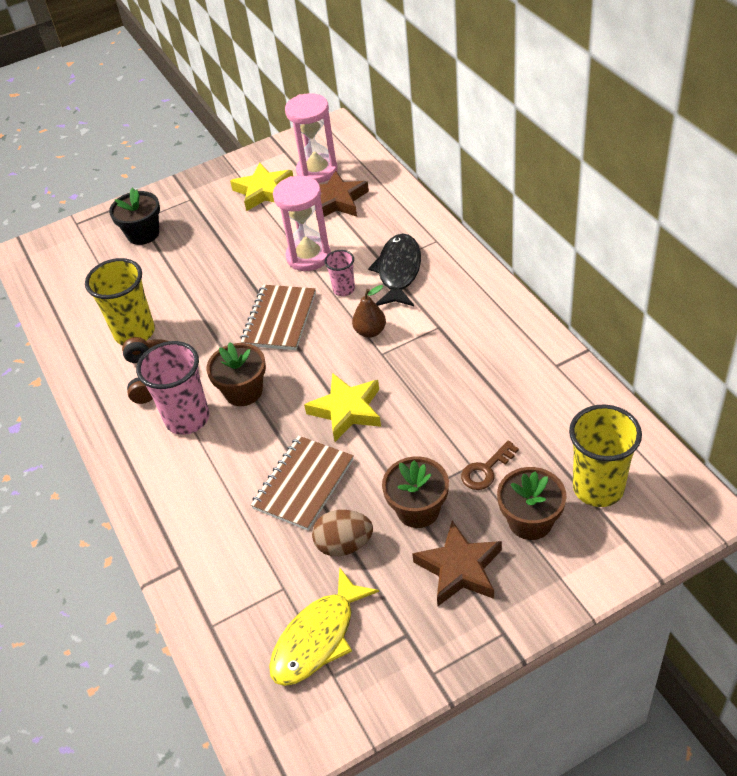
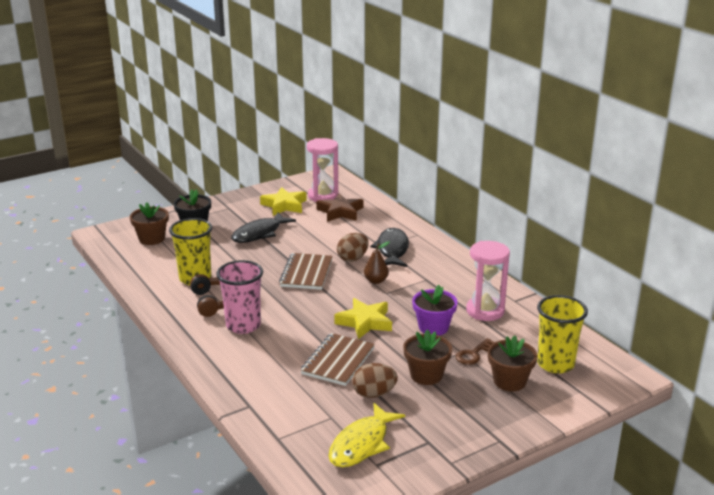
camera: 10 degrees left, 20 degrees down
brown flower pot [206,342,266,406] -> brown flower pot moved to [130,202,169,245]
pink hourglass [273,176,331,271] -> pink hourglass moved to [466,241,510,321]
pink cup [324,250,355,296] -> brown egg [337,233,369,262]
brown star [412,521,502,606] -> none
none -> black fish [231,212,296,243]
none -> purple flower pot [412,285,457,336]

